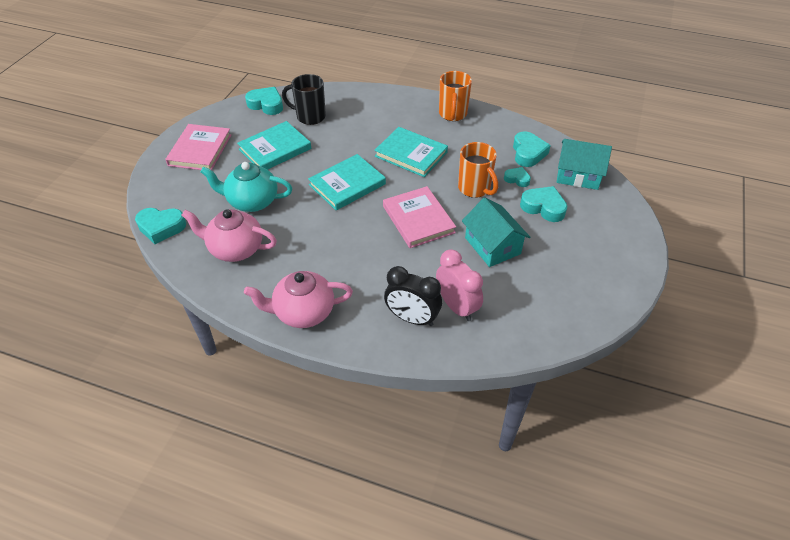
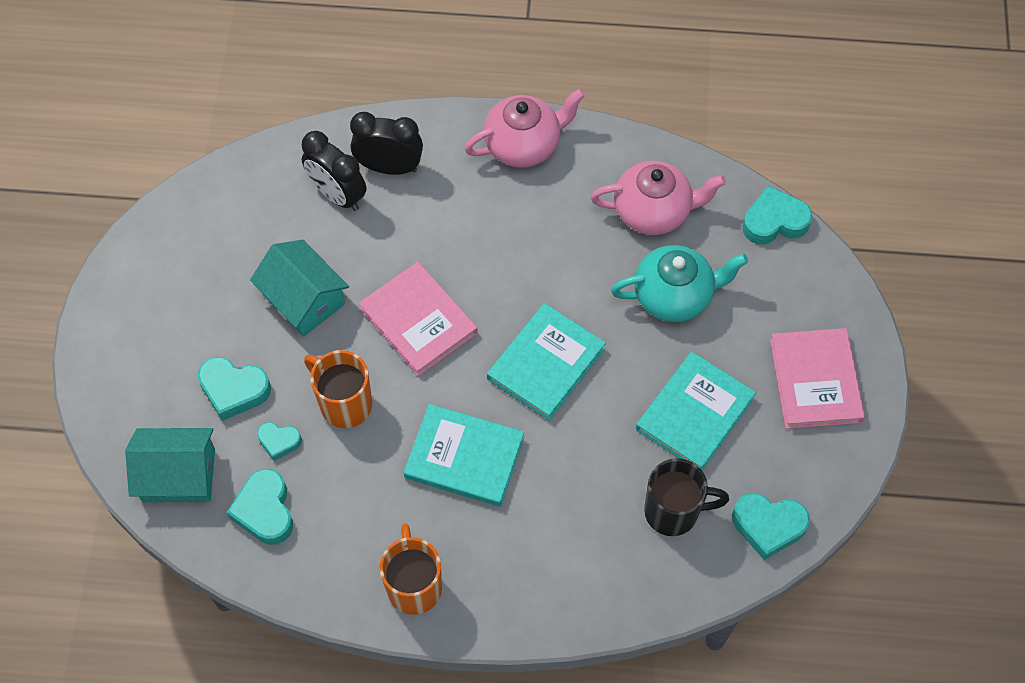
camera: 165 degrees right, 15 degrees up
pink clock [436,249,483,321] -> black clock [302,131,367,211]

